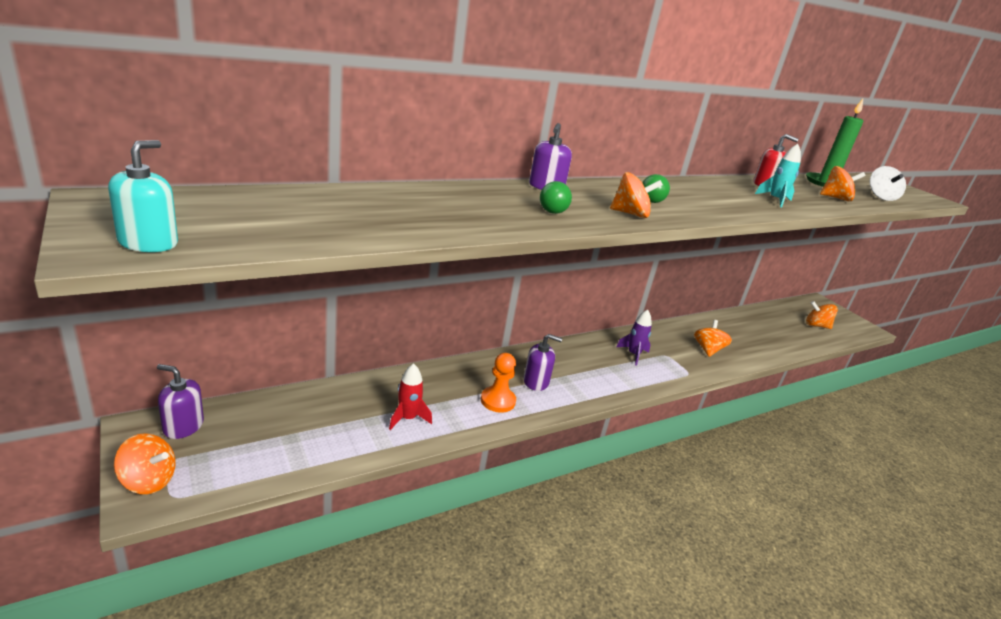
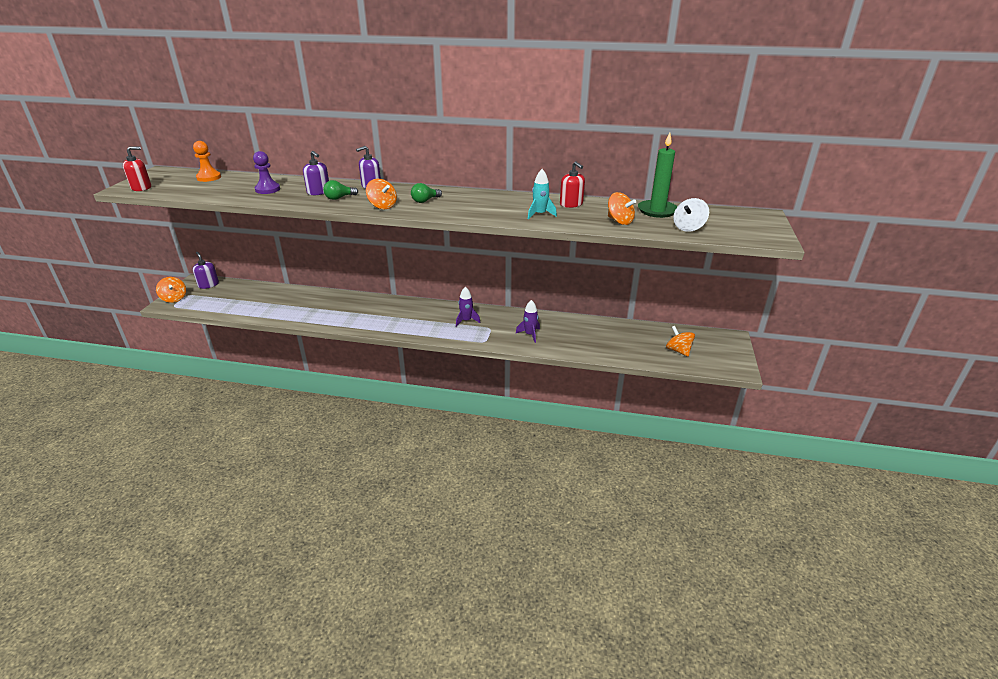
camera: 45 degrees right, 5 degrees up
turquoise soap dispenser [108,140,178,252] -> red soap dispenser [123,147,151,191]
red rocket [389,363,432,430] -> none
orange pawn [481,353,516,413] -> orange pawn moved to [193,141,221,182]
purple soap dispenser [523,334,562,391] -> purple soap dispenser moved to [303,151,329,195]
orange spinning top [694,320,732,357] -> purple rocket [516,300,540,343]
none -> purple pawn [253,151,280,194]

